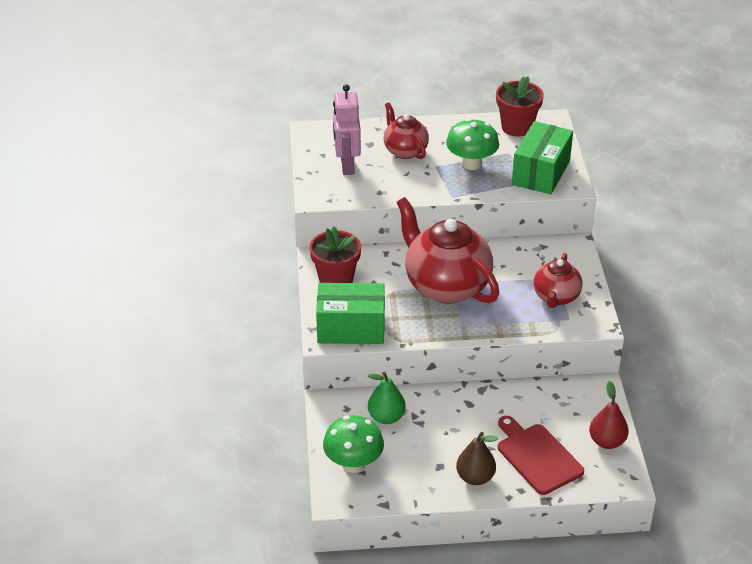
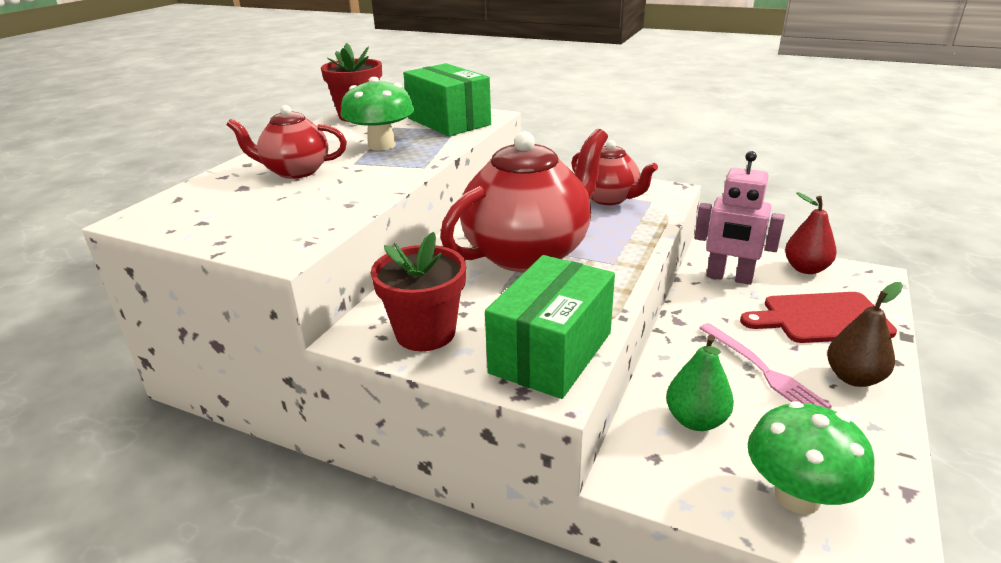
camera: 60 degrees left, 10 degrees down
pink robot [333,84,361,175] -> pink robot moved to [695,151,785,285]
red teapot [397,197,499,304] -> red teapot turned 150 degrees clockwise [440,128,608,272]
none -> pink fork [699,323,832,409]

